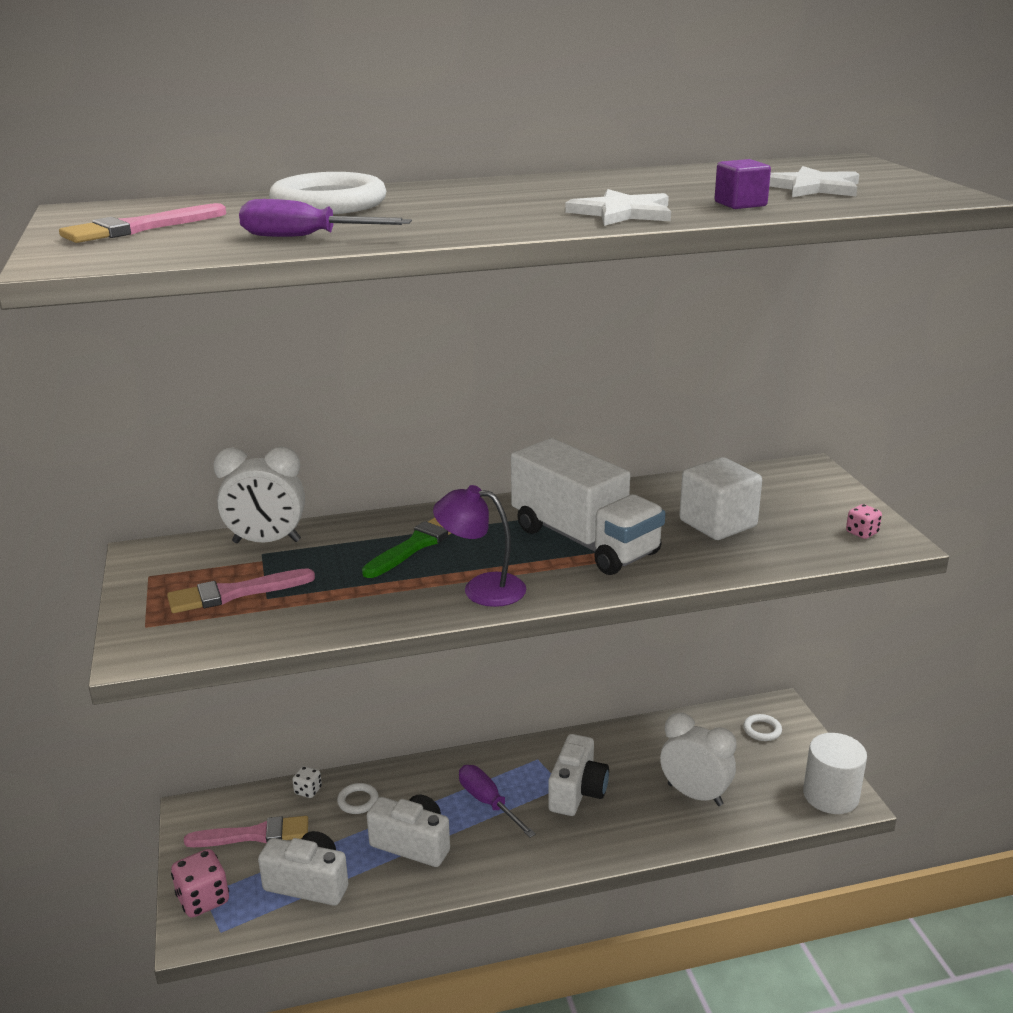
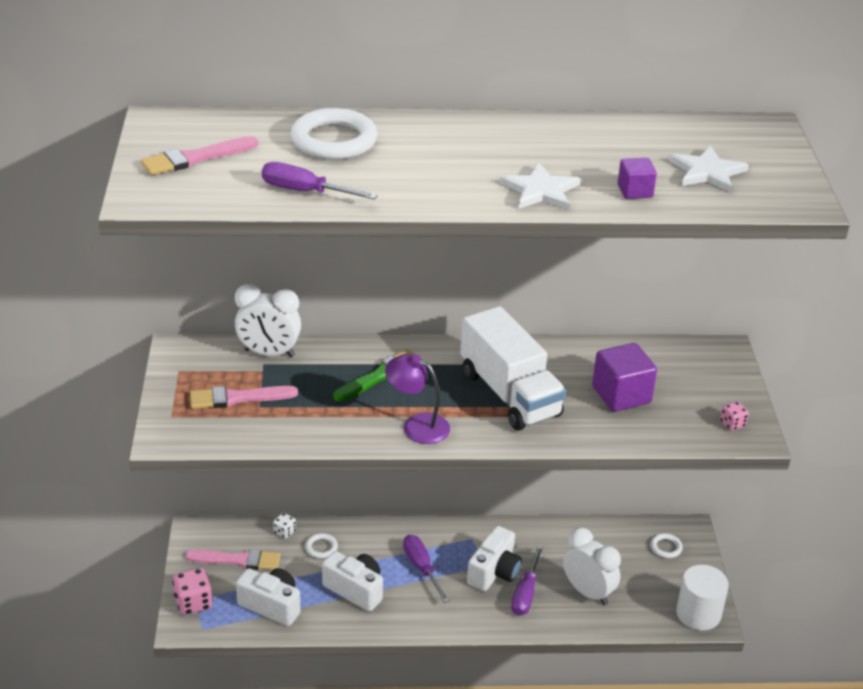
camera: 10 degrees right, 10 degrees up
white cube [679,457,762,540] -> purple cube [592,343,657,412]
none -> purple screwdriver [511,545,543,616]

